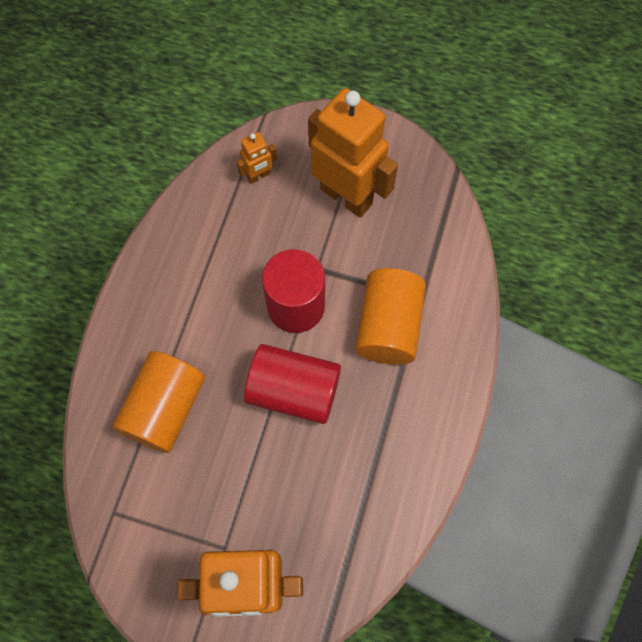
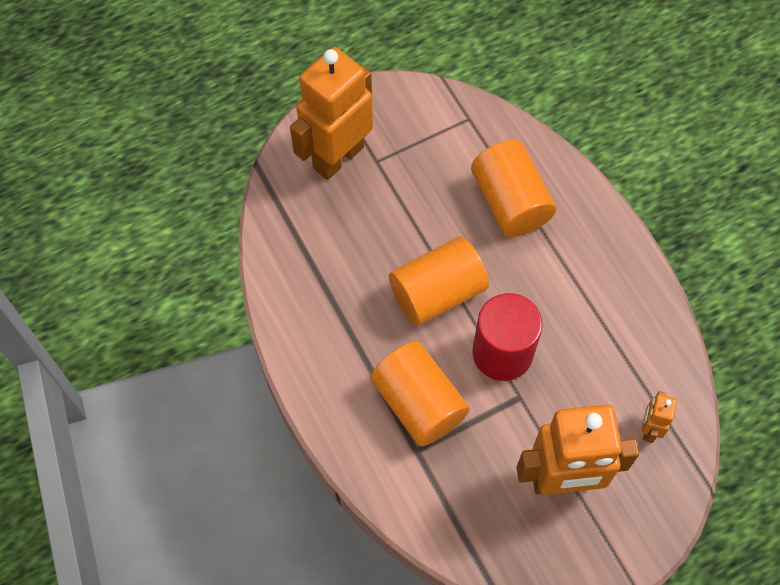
camera: 135 degrees right, 5 degrees down
red cylinder [244,344,341,424] -> orange cylinder [389,236,489,326]

